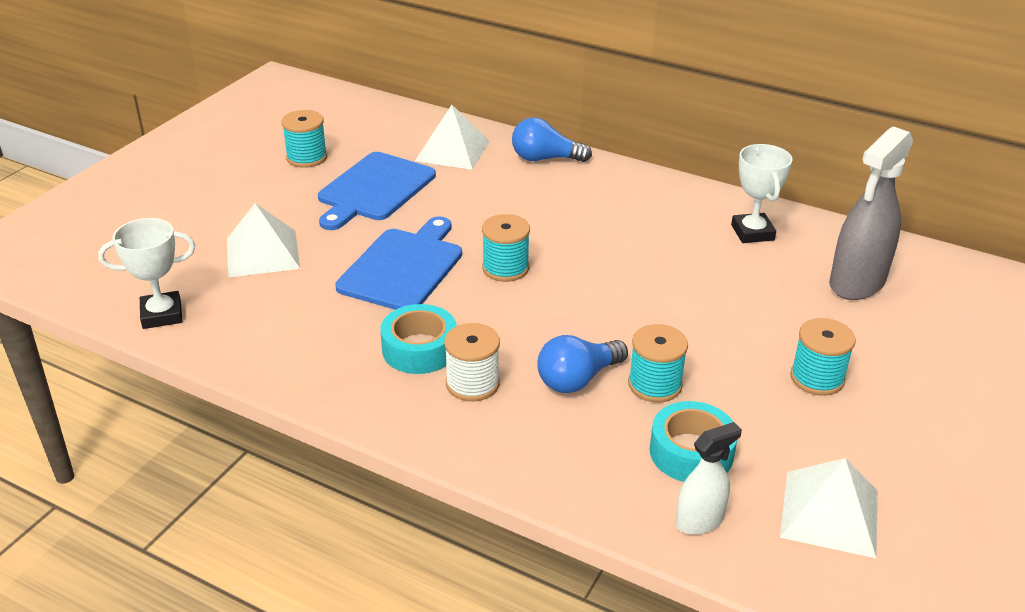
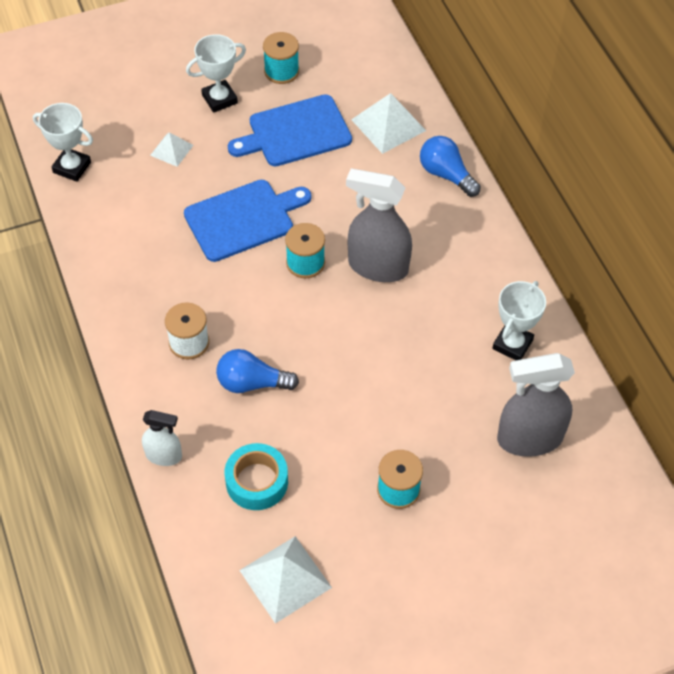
camera: 40 degrees right, 20 degrees up
white pyramid [227,203,300,277] -> white pyramid [150,132,193,167], size x0.58
turquoise tape [381,304,457,374] -> none
turquoise spool [628,324,688,403] -> none
white spray bottle [675,422,742,535] -> white spray bottle moved to [142,410,182,466]
none -> white trophy [186,34,246,113]
none -> grey spray bottle [346,169,412,282]

